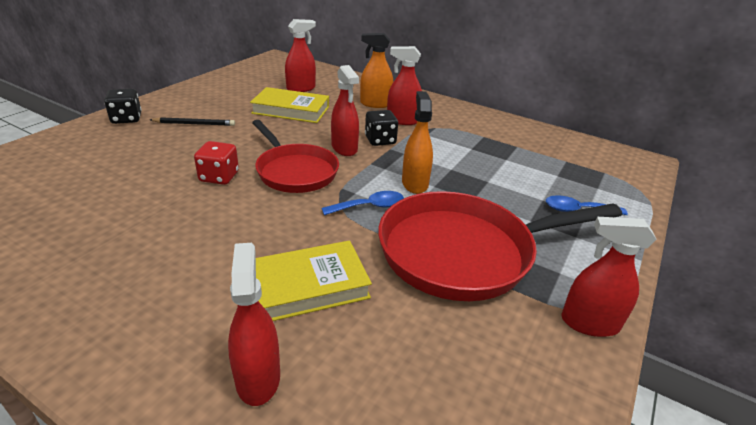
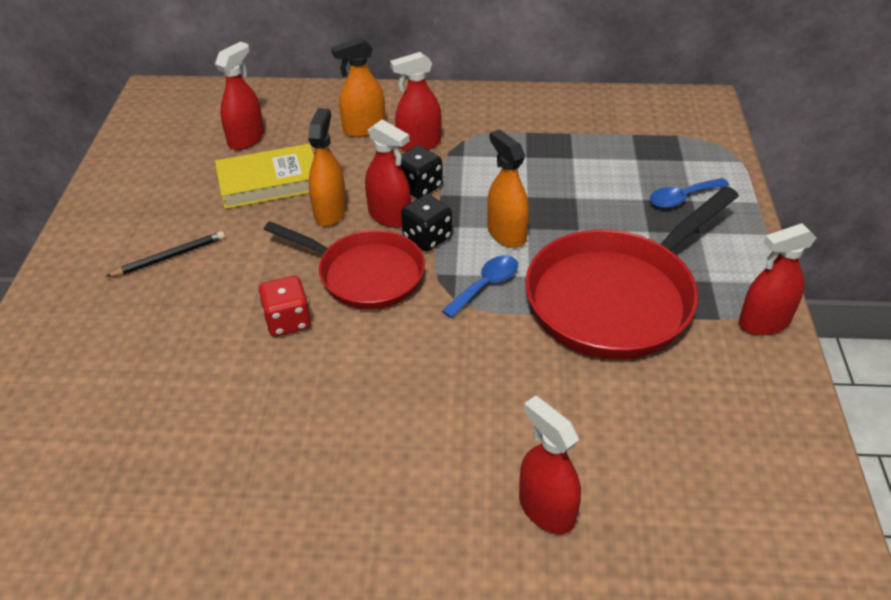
camera: 25 degrees left, 10 degrees up
black dice [104,89,142,124] -> black dice moved to [401,194,452,252]
yellow book [256,241,372,321] -> none
none -> orange spray bottle [308,108,346,226]

